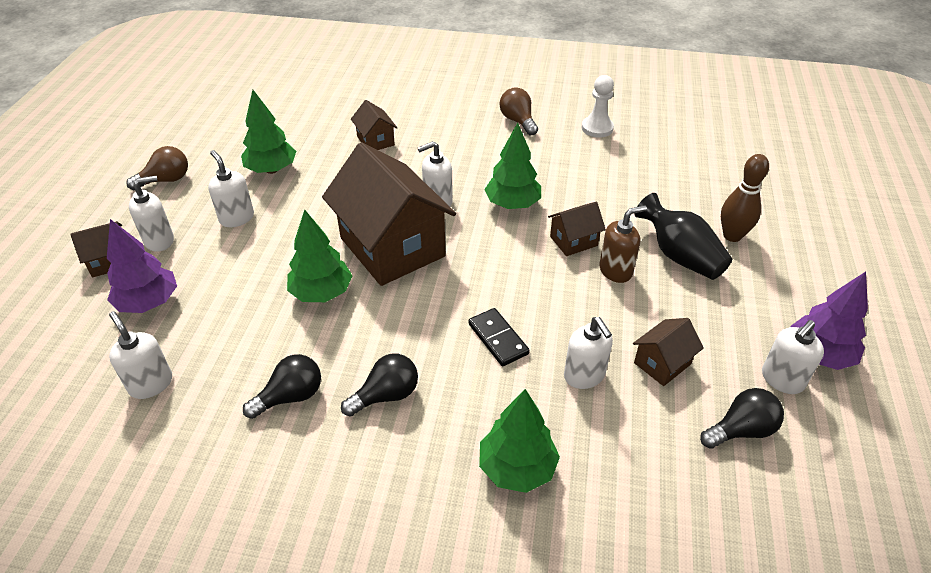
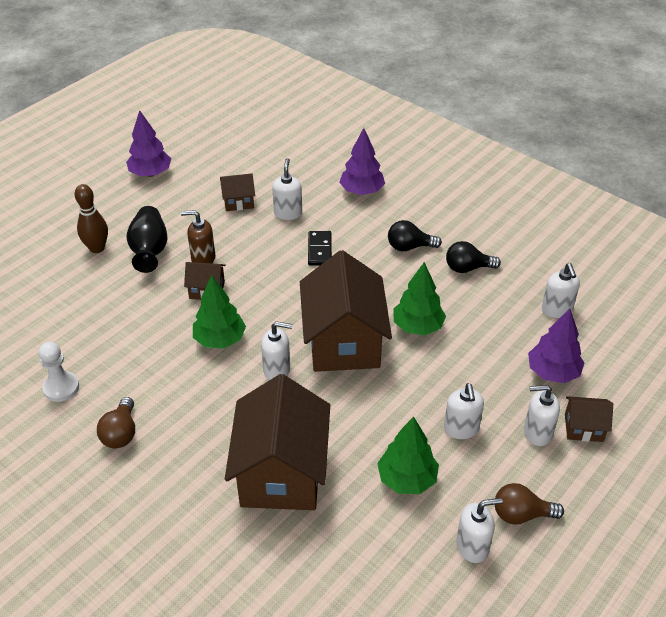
camera: 150 degrees left, 0 degrees up
brown house [351,100,397,150] -> brown house [225,374,330,510], size x2.25
green tree [479,389,560,493] -> purple tree [339,128,385,195]
black light bulb [700,388,784,449] -> none
white soap dispenser [762,320,824,394] -> white soap dispenser moved to [456,498,503,563]

